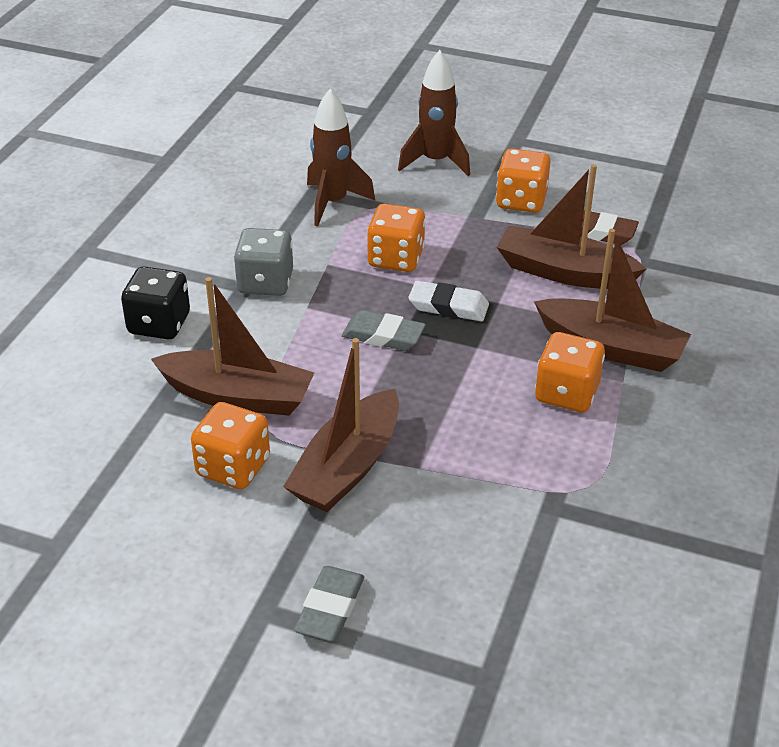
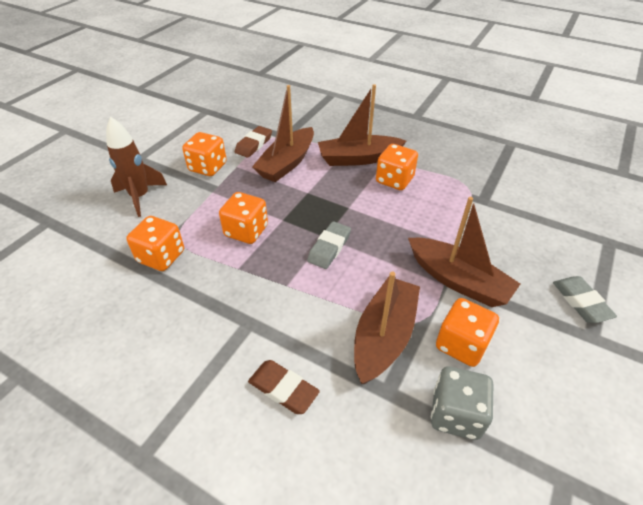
camera: 80 degrees left, 5 degrees up
black dice [121,266,190,339] -> brown eraser [248,360,320,414]
grey dice [234,228,293,296] -> grey dice moved to [431,366,493,440]
grey eraser [294,566,364,641] -> grey eraser turned 45 degrees clockwise [553,276,617,323]
brown rocket [307,89,375,226] -> orange dice [126,216,184,271]
white eraser [408,281,489,321] -> none
brown boat [534,229,691,372] -> brown boat turned 135 degrees counterclockwise [318,84,406,166]

